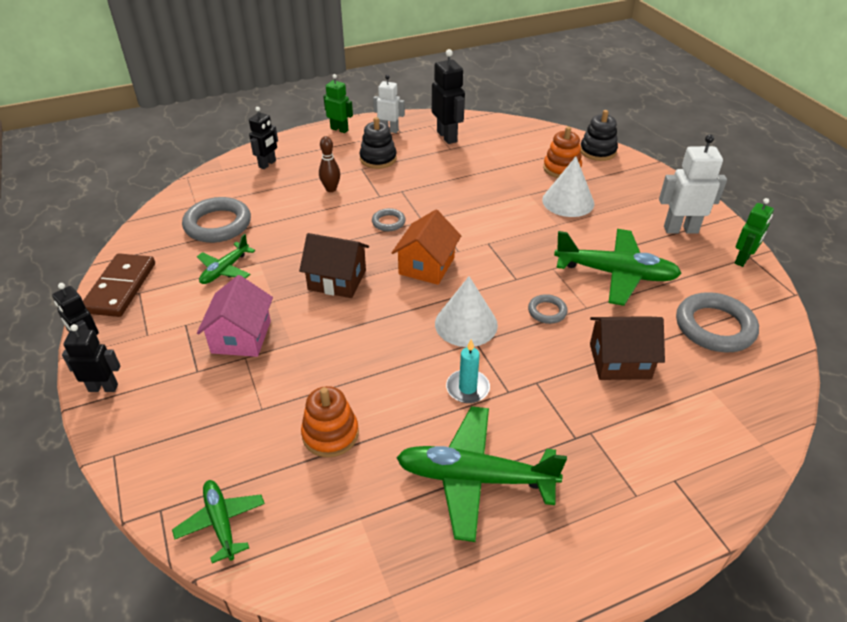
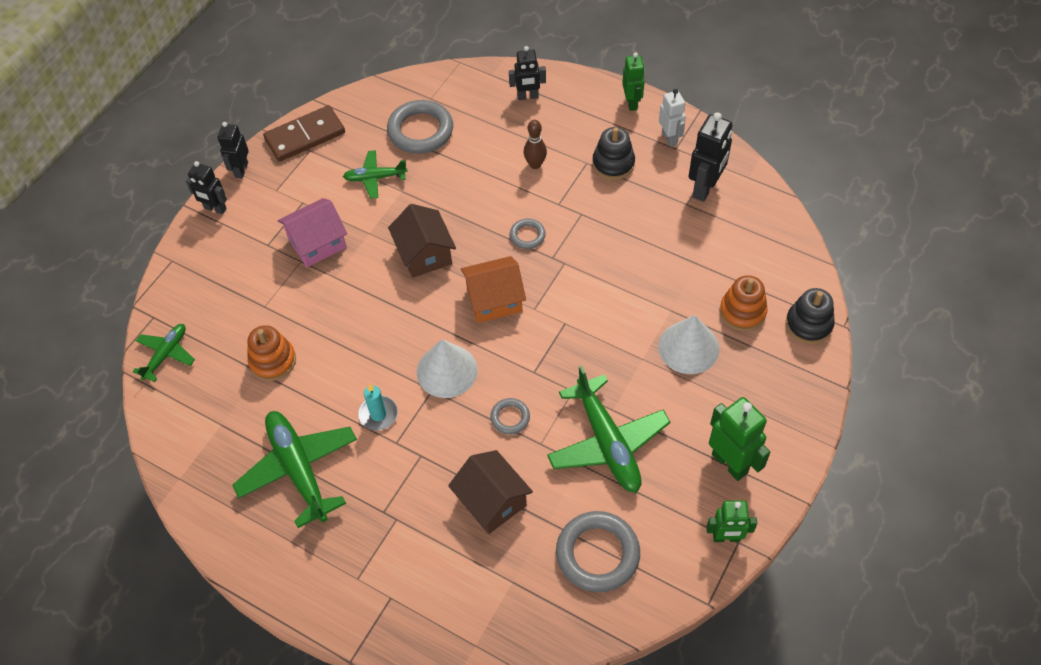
camera: 55 degrees right, 15 degrees up
black robot [62,324,120,392] -> black robot turned 150 degrees clockwise [186,161,227,214]
white robot [659,135,727,234] -> green robot [709,397,770,481]

